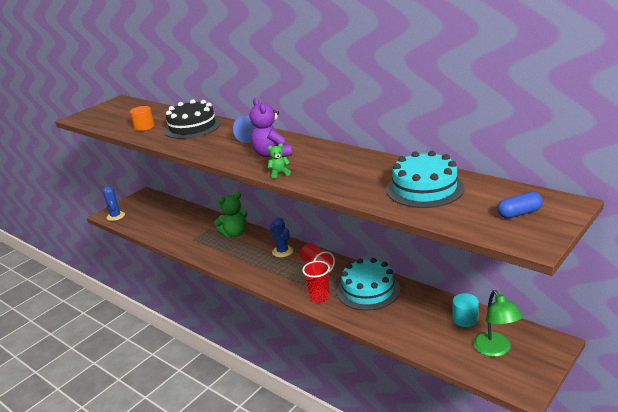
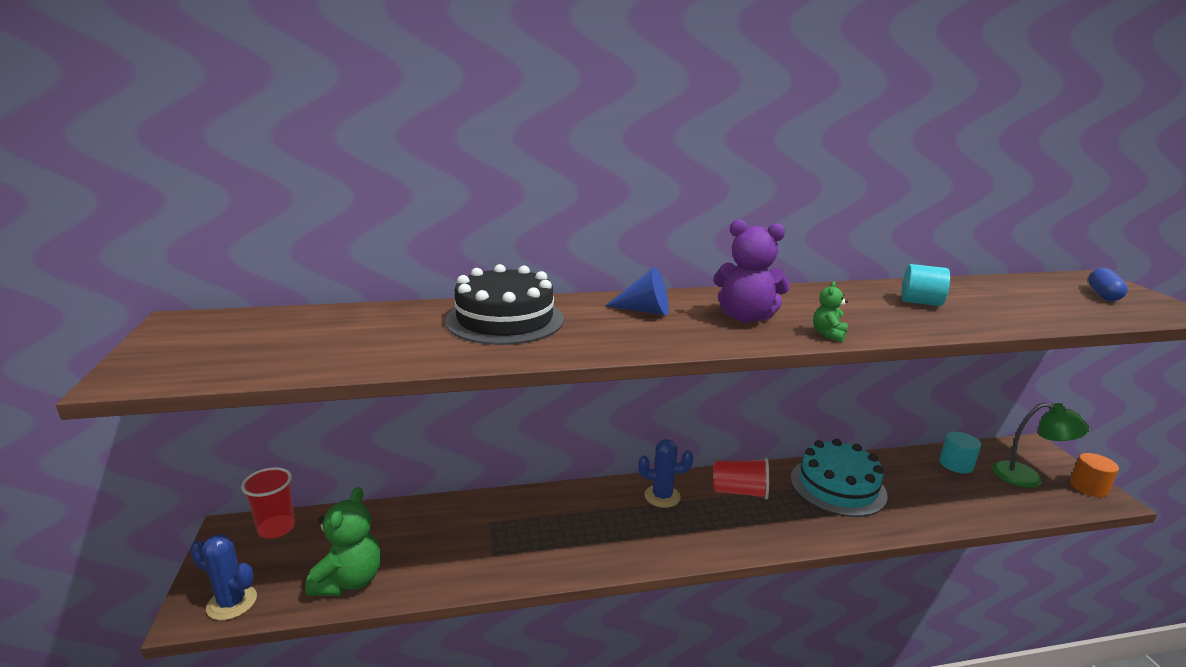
camera: 55 degrees left, 5 degrees down
orange cylinder [130,106,154,131] -> orange cylinder moved to [1070,453,1119,497]
green teddy bear [214,192,247,237] -> green teddy bear moved to [305,487,381,596]
red cup [302,261,330,303] -> red cup moved to [241,467,295,539]
turquoise cake [386,151,465,208] -> none
none -> turquoise cylinder [901,264,950,306]

